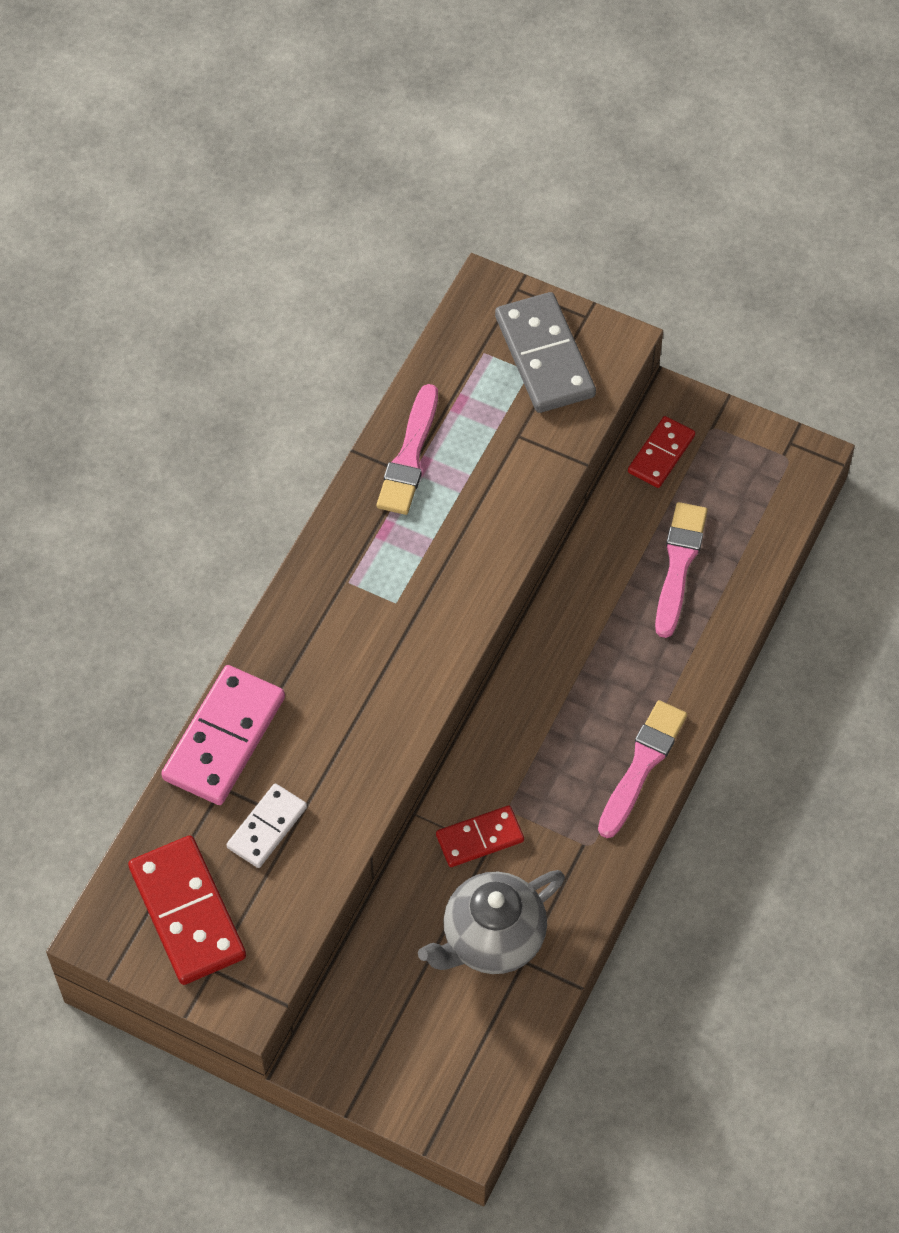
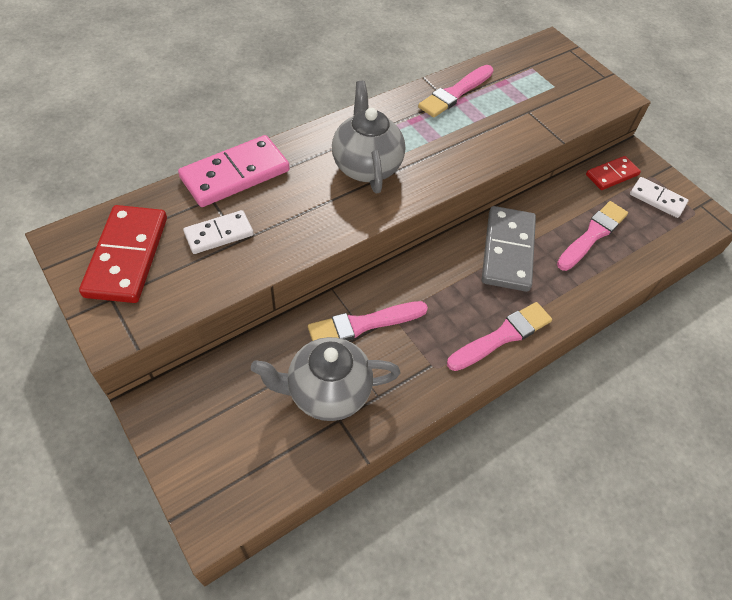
camera: 25 degrees right, 5 degrees down
red domino [436,806,524,867] -> pink brush [308,301,428,341]
grey domino [495,292,596,413] -> grey domino moved to [482,206,536,292]
none -> grey teapot [332,81,405,193]
none -> white domino [630,177,689,218]

